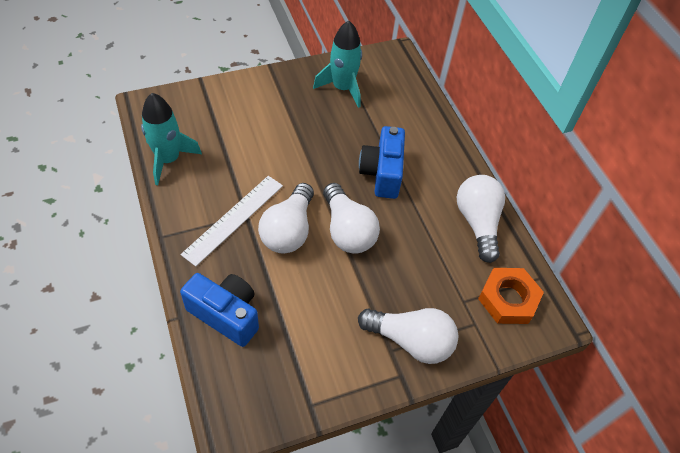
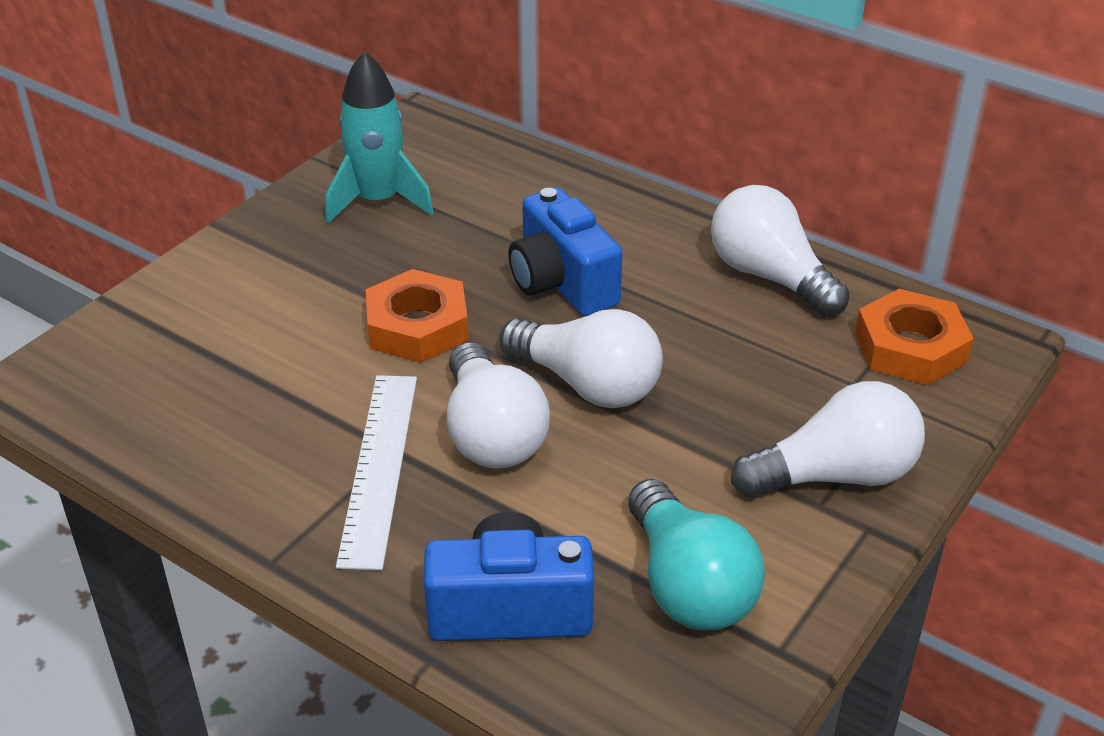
camera: 30 degrees left, 15 degrees down
turquoise rocket [141,93,202,186] -> none
none -> orange nut [366,269,469,363]
none -> turquoise light bulb [628,479,765,630]

